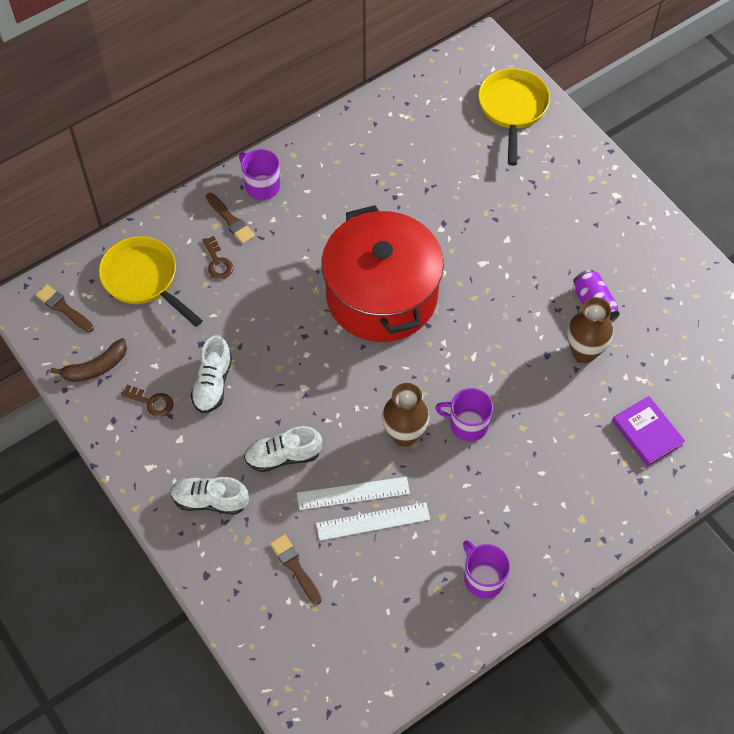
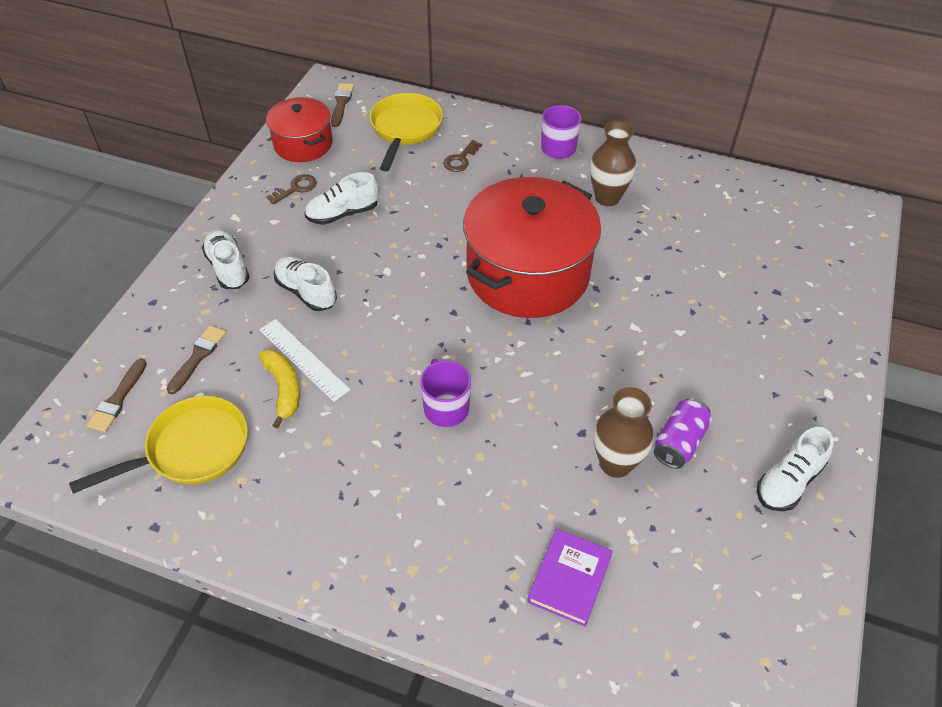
camera: 55 degrees right, 10 degrees down
brown banana [50,338,127,382] -> red pot [266,97,332,162]
brown key [121,385,173,417] -> brown key turned 120 degrees counterclockwise [266,174,317,205]
brown brush [206,193,255,244] -> brown brush moved to [87,359,147,432]
white ruler [316,502,430,541] -> yellow banana [259,350,300,428]
brown vase [382,383,429,447] -> brown vase moved to [590,121,636,206]
purple mug [463,540,510,599] -> none
yellow pan [478,68,550,166] -> yellow pan moved to [69,396,248,494]
none -> white shoe [757,427,834,511]

